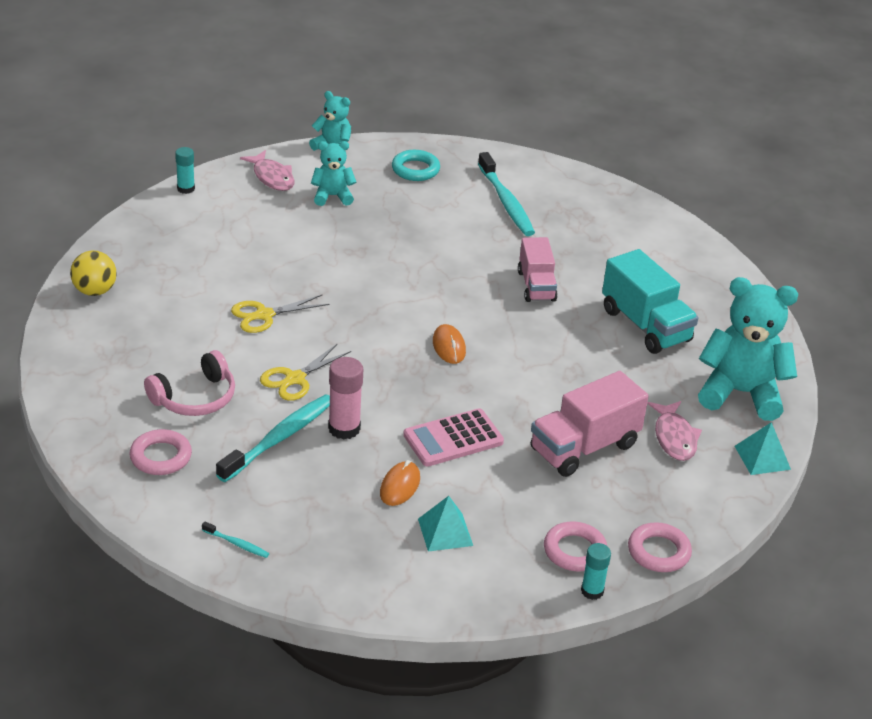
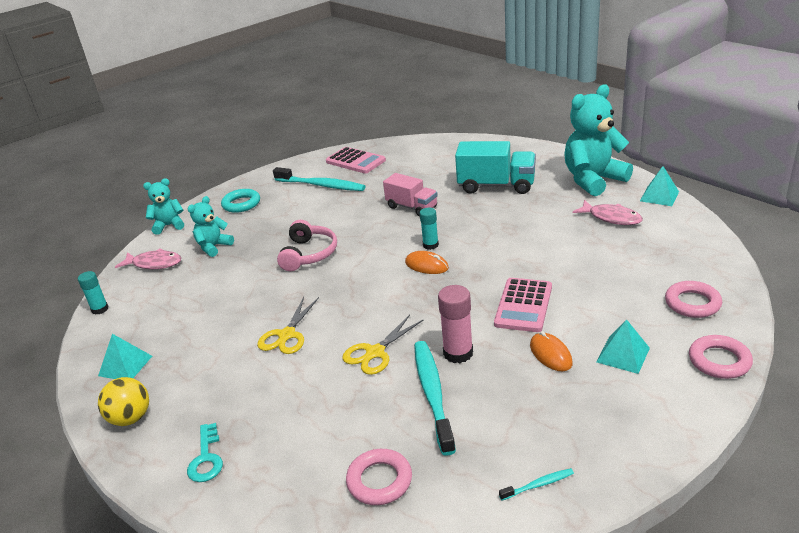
camera: 40 degrees left, 5 degrees down
pink headphones [144,350,235,416] -> pink headphones moved to [277,220,337,271]
yellow scissors [260,343,351,401] -> yellow scissors turned 45 degrees clockwise [342,315,424,375]
pink truck [531,371,649,477] -> none
turquoise glue stick [581,543,611,600] -> turquoise glue stick moved to [420,208,439,250]
pink ring [628,522,692,572] -> pink ring moved to [689,335,753,379]
none -> turquoise pyramid [98,334,152,379]
none -> turquoise key [187,423,223,482]
none -> pink calculator [326,147,386,173]

